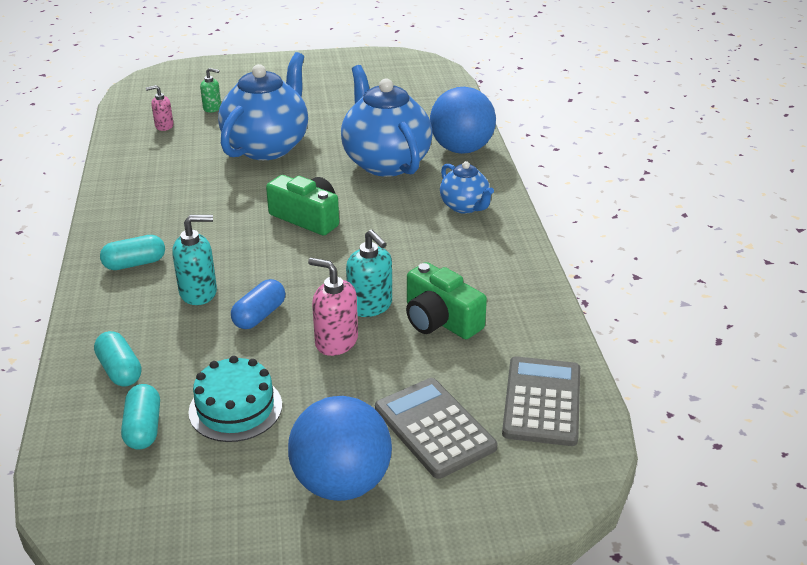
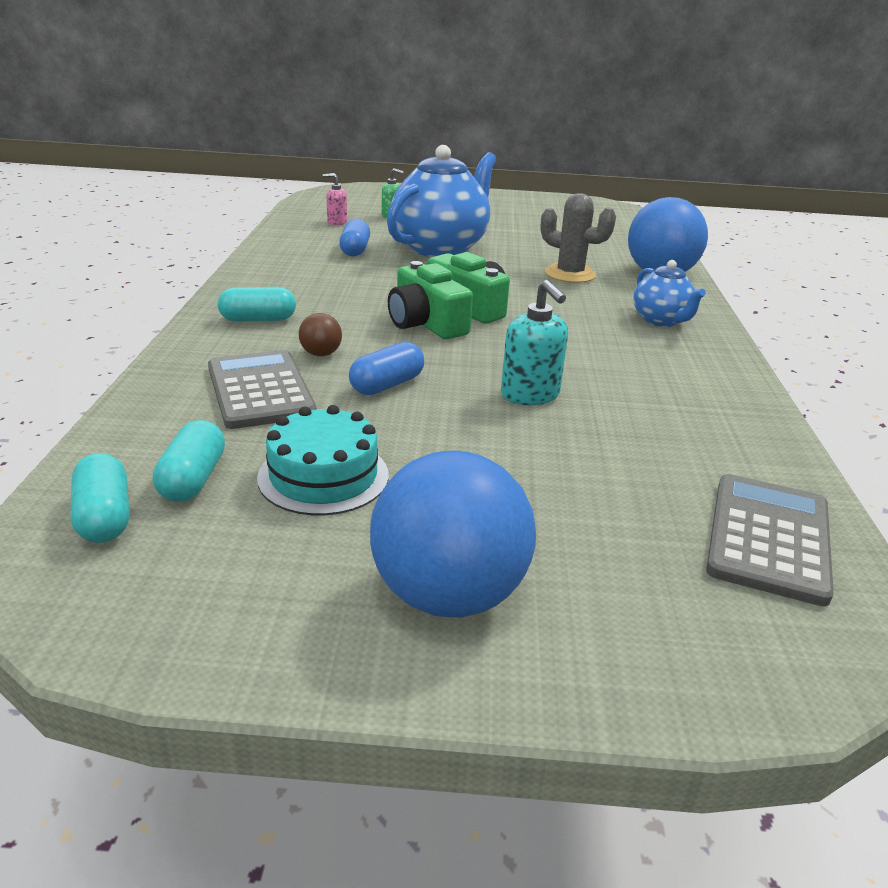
camera: 10 degrees right, 5 degrees down
turquoise capsule [94,331,142,386] -> turquoise capsule moved to [71,453,129,543]
turquoise soap dispenser [172,215,217,305] -> brown ball [299,313,342,356]
pink soap dispenser [308,258,358,356] -> none
blue teapot [341,65,433,177] -> grey cactus [541,193,616,283]
grey calculator [375,378,497,479] -> grey calculator moved to [208,350,316,429]
green camera [406,262,487,339] -> green camera moved to [388,261,473,339]
none -> blue capsule [339,219,370,257]

